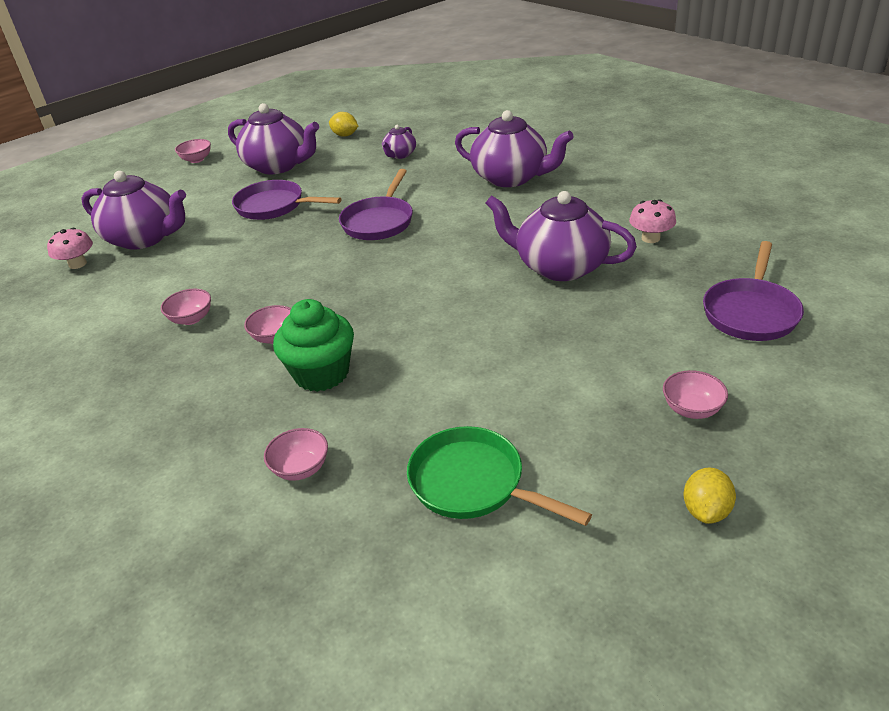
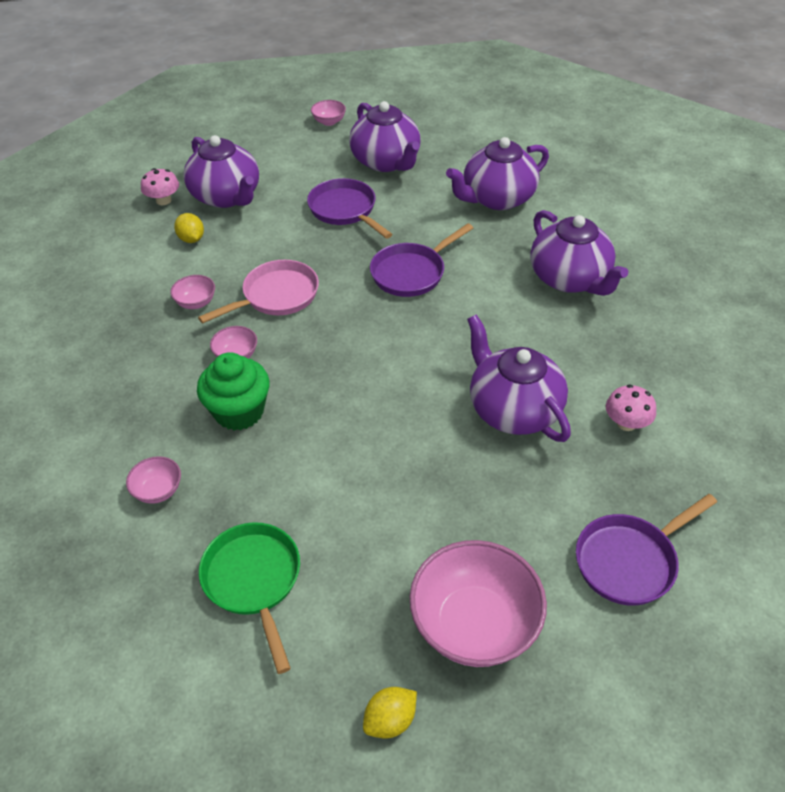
camera: 30 degrees right, 10 degrees up
yellow lemon [329,112,358,137] -> yellow lemon moved to [174,213,204,243]
purple teapot [382,125,416,159] -> purple teapot [446,137,549,210], size x2.04
pink bowl [663,370,728,419] -> pink bowl [409,540,547,667], size x2.16
none -> pink pan [198,260,319,323]

